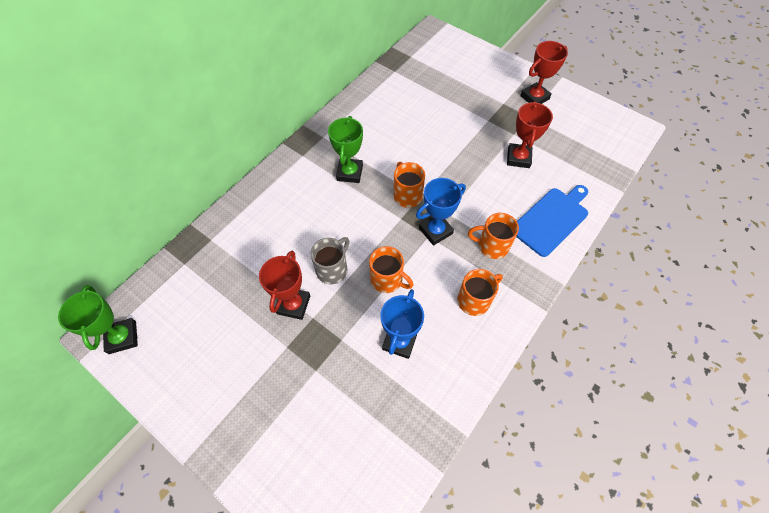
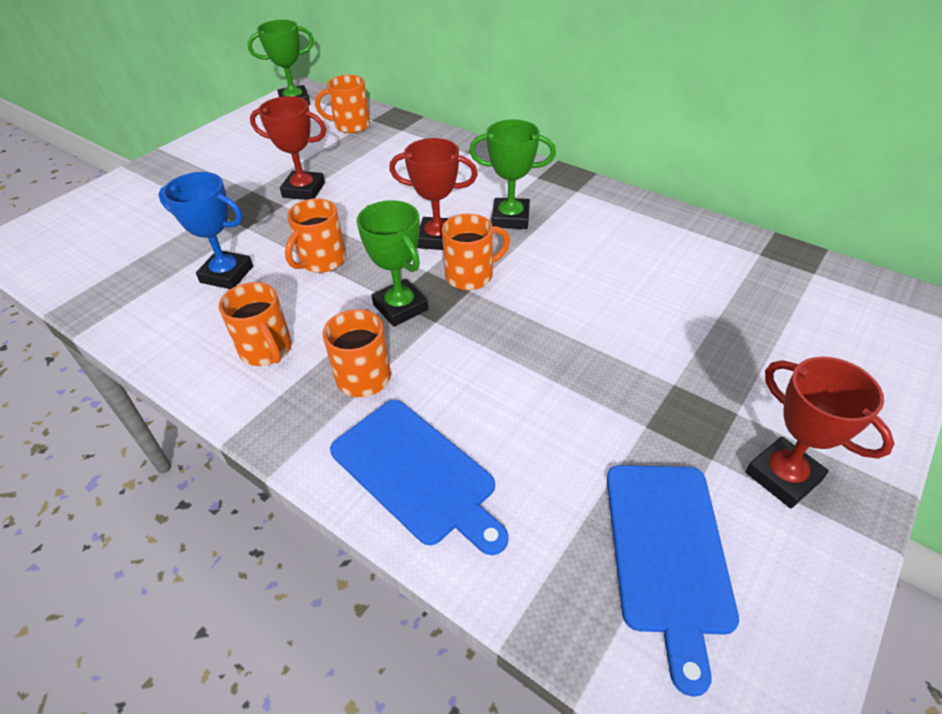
camera: 90 degrees right, 15 degrees down
grey mug [311,237,349,284] -> none
blue trophy [416,178,466,246] -> green trophy [357,200,428,327]
red trophy [507,101,553,168] -> red trophy moved to [389,138,478,250]
none -> orange mug [315,75,370,133]
none -> blue cutting board [607,465,739,697]

